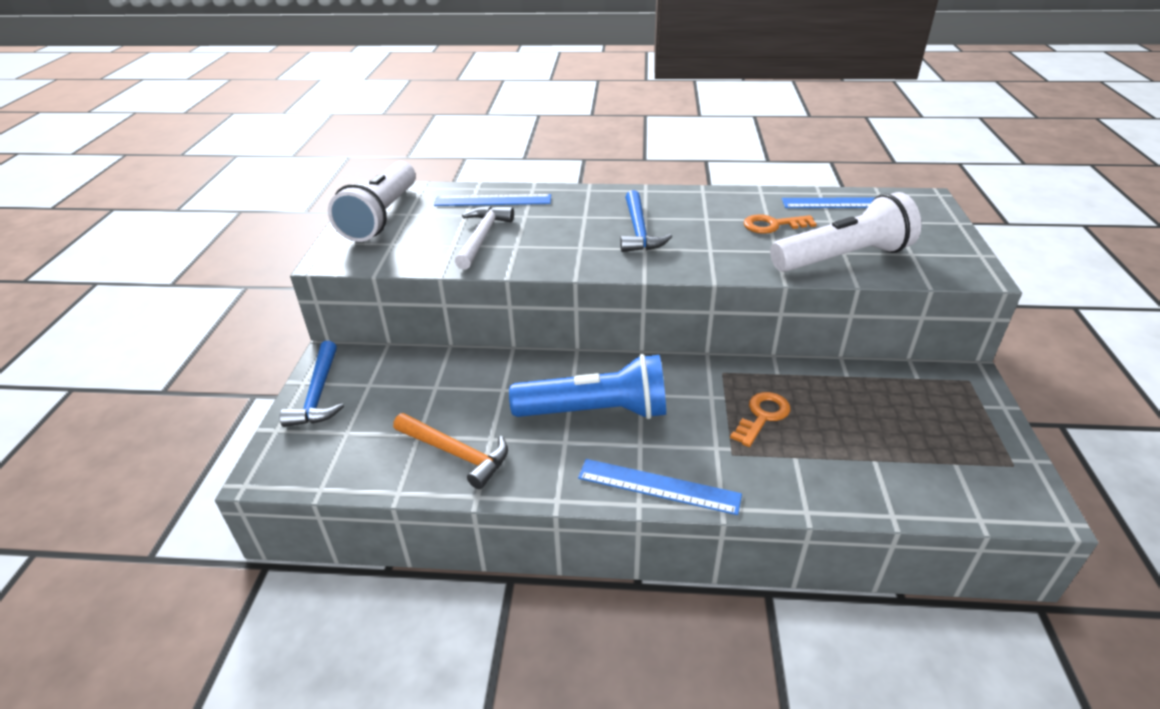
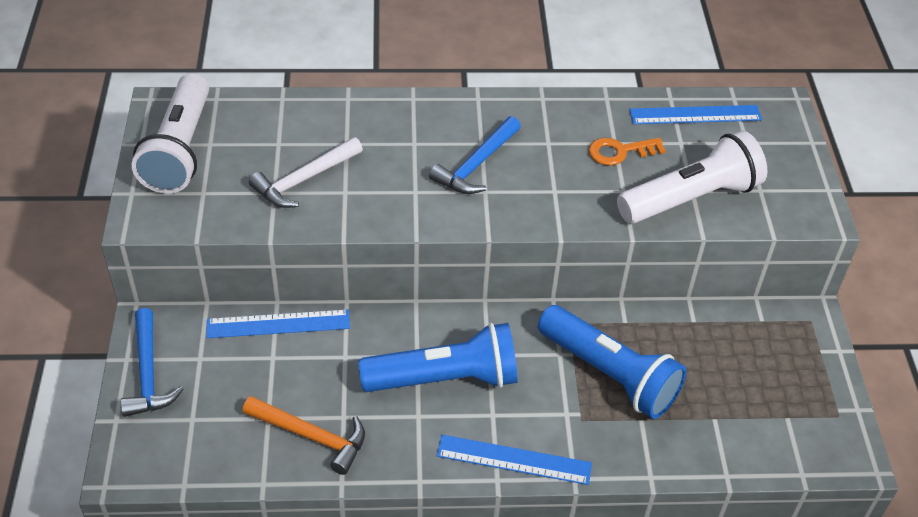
camera: 10 degrees left, 10 degrees up
blue ruler [434,194,551,206] -> blue ruler moved to [206,310,350,338]
white hammer [455,206,514,269] -> white hammer turned 135 degrees counterclockwise [249,137,363,208]
blue hammer [620,190,672,252] -> blue hammer turned 45 degrees clockwise [429,116,521,194]
orange key [730,392,790,447] -> blue flashlight [538,305,687,419]

